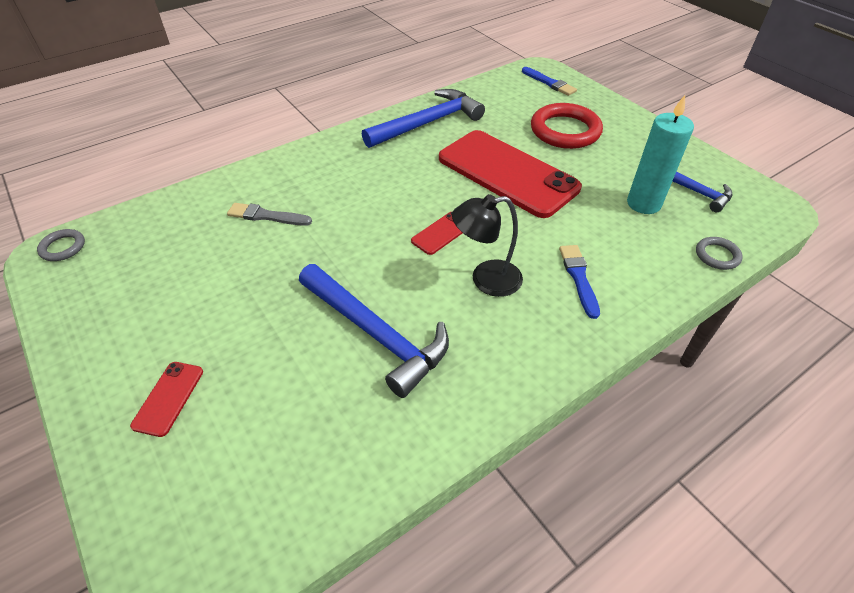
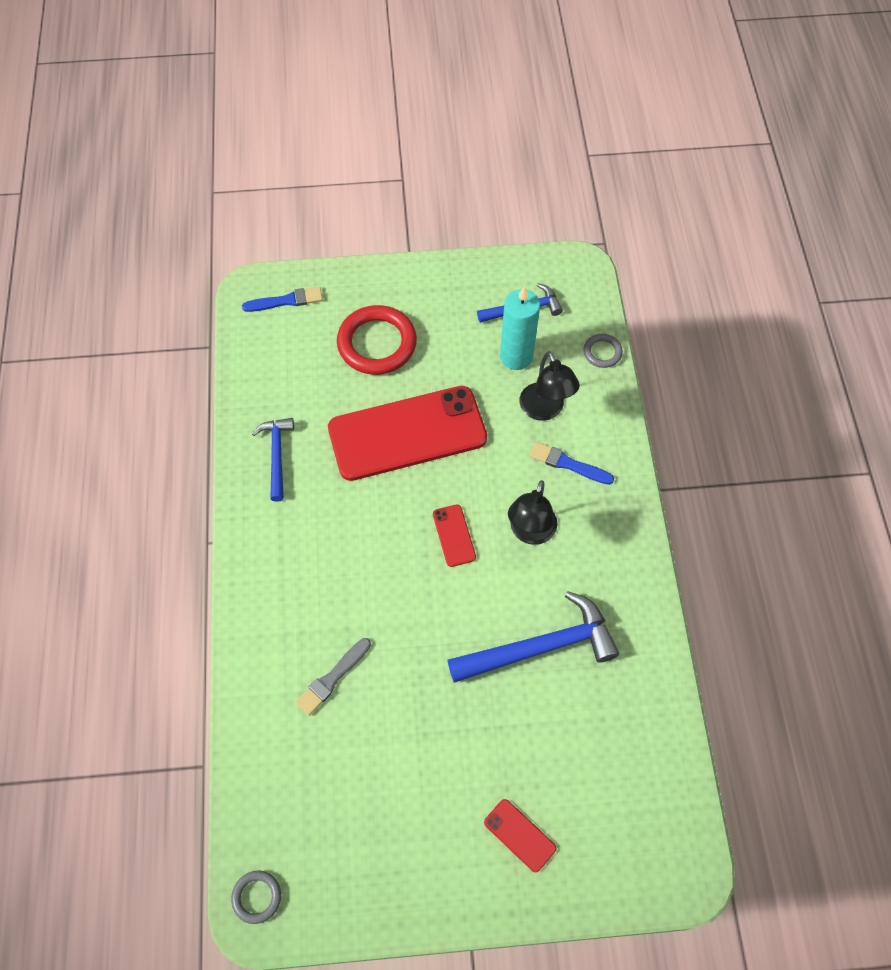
camera: 60 degrees left, 15 degrees up
blue hammer [362,89,485,148] -> blue hammer [252,418,294,502], size x0.59
none -> black lamp [519,351,580,421]

